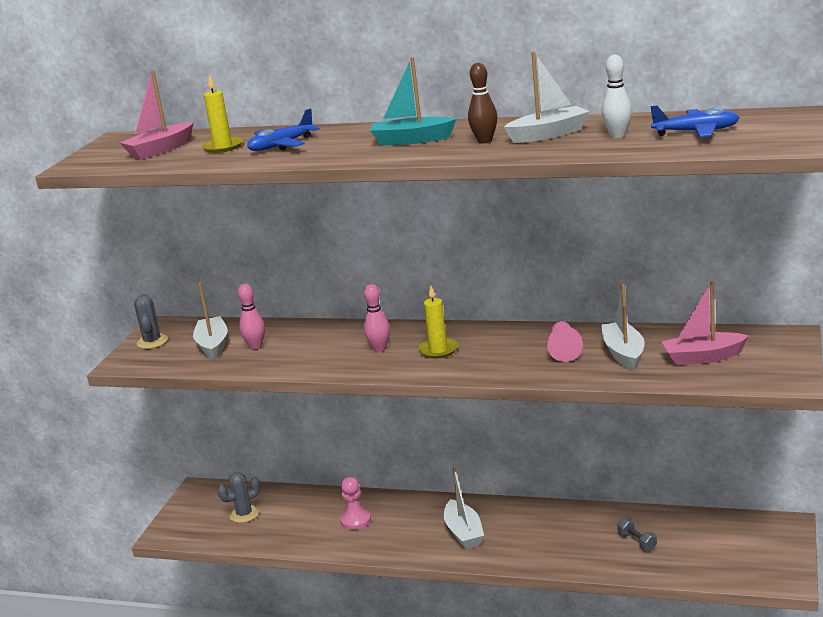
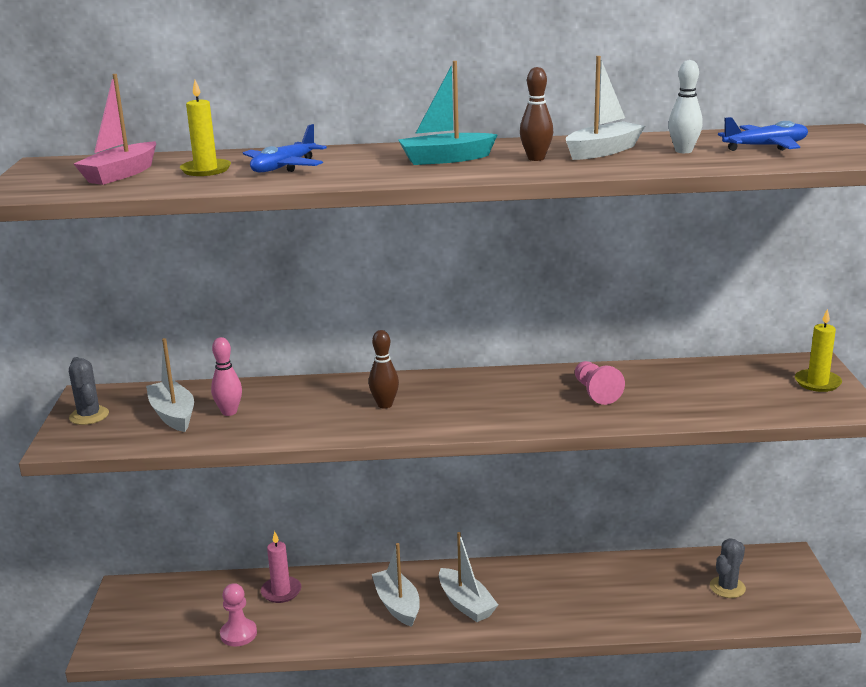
camera: 20 degrees left, 0 degrees up
grey cactus [217,472,260,523] -> grey cactus moved to [710,538,746,598]
pink pawn [340,477,371,530] -> pink pawn moved to [220,583,257,647]
pink bowling pin [364,284,390,352] -> brown bowling pin [369,330,399,409]
yellow candle [418,286,458,359] -> yellow candle moved to [795,309,842,392]
white boat [601,284,645,370] -> white boat moved to [372,543,420,627]
grey dumbbell [618,518,657,551] -> none
pink boat [661,281,749,365] -> none
none -> pink candle [261,531,301,603]

